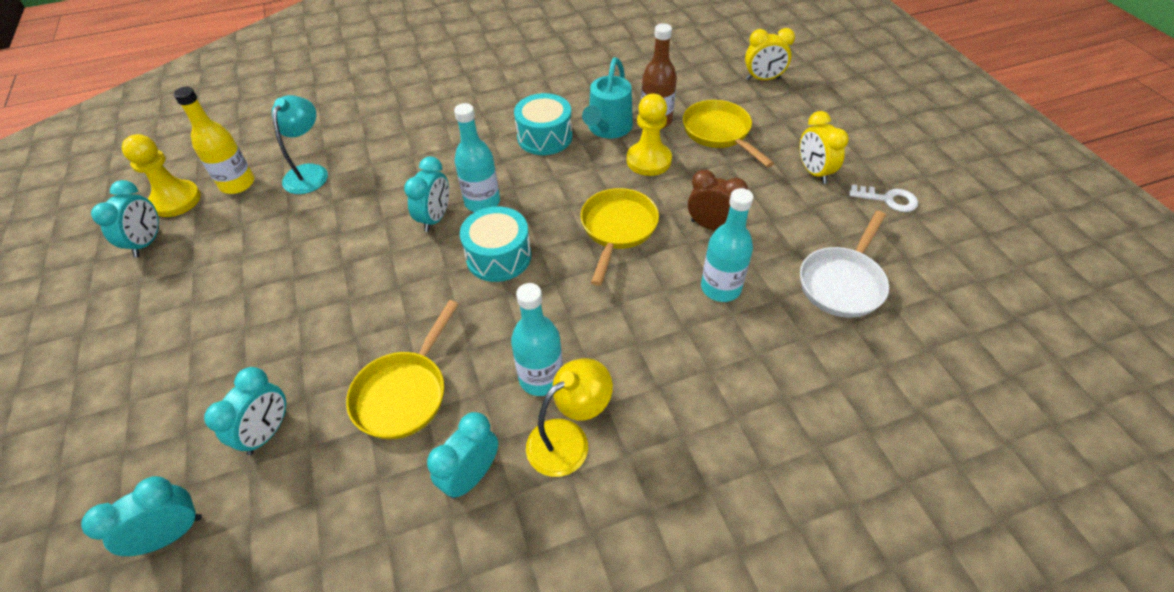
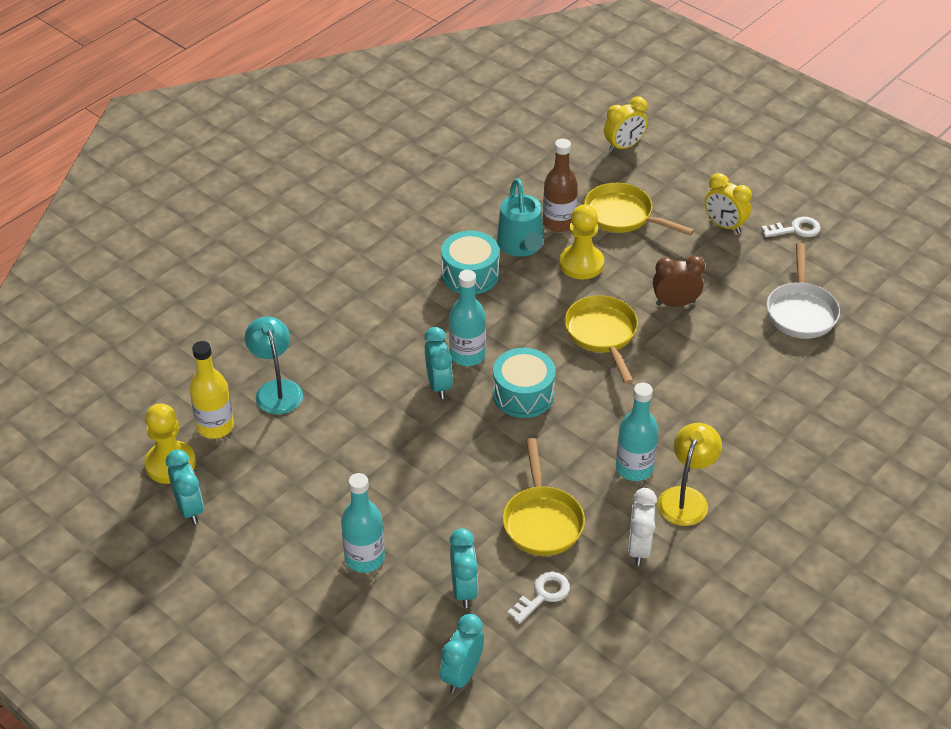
camera: 30 degrees left, 5 degrees down
turquoise clock [427,412,498,499] -> white clock [628,488,657,566]
turquoise bottle [701,188,753,302] -> turquoise bottle moved to [341,473,385,573]
none -> white key [507,572,570,624]

